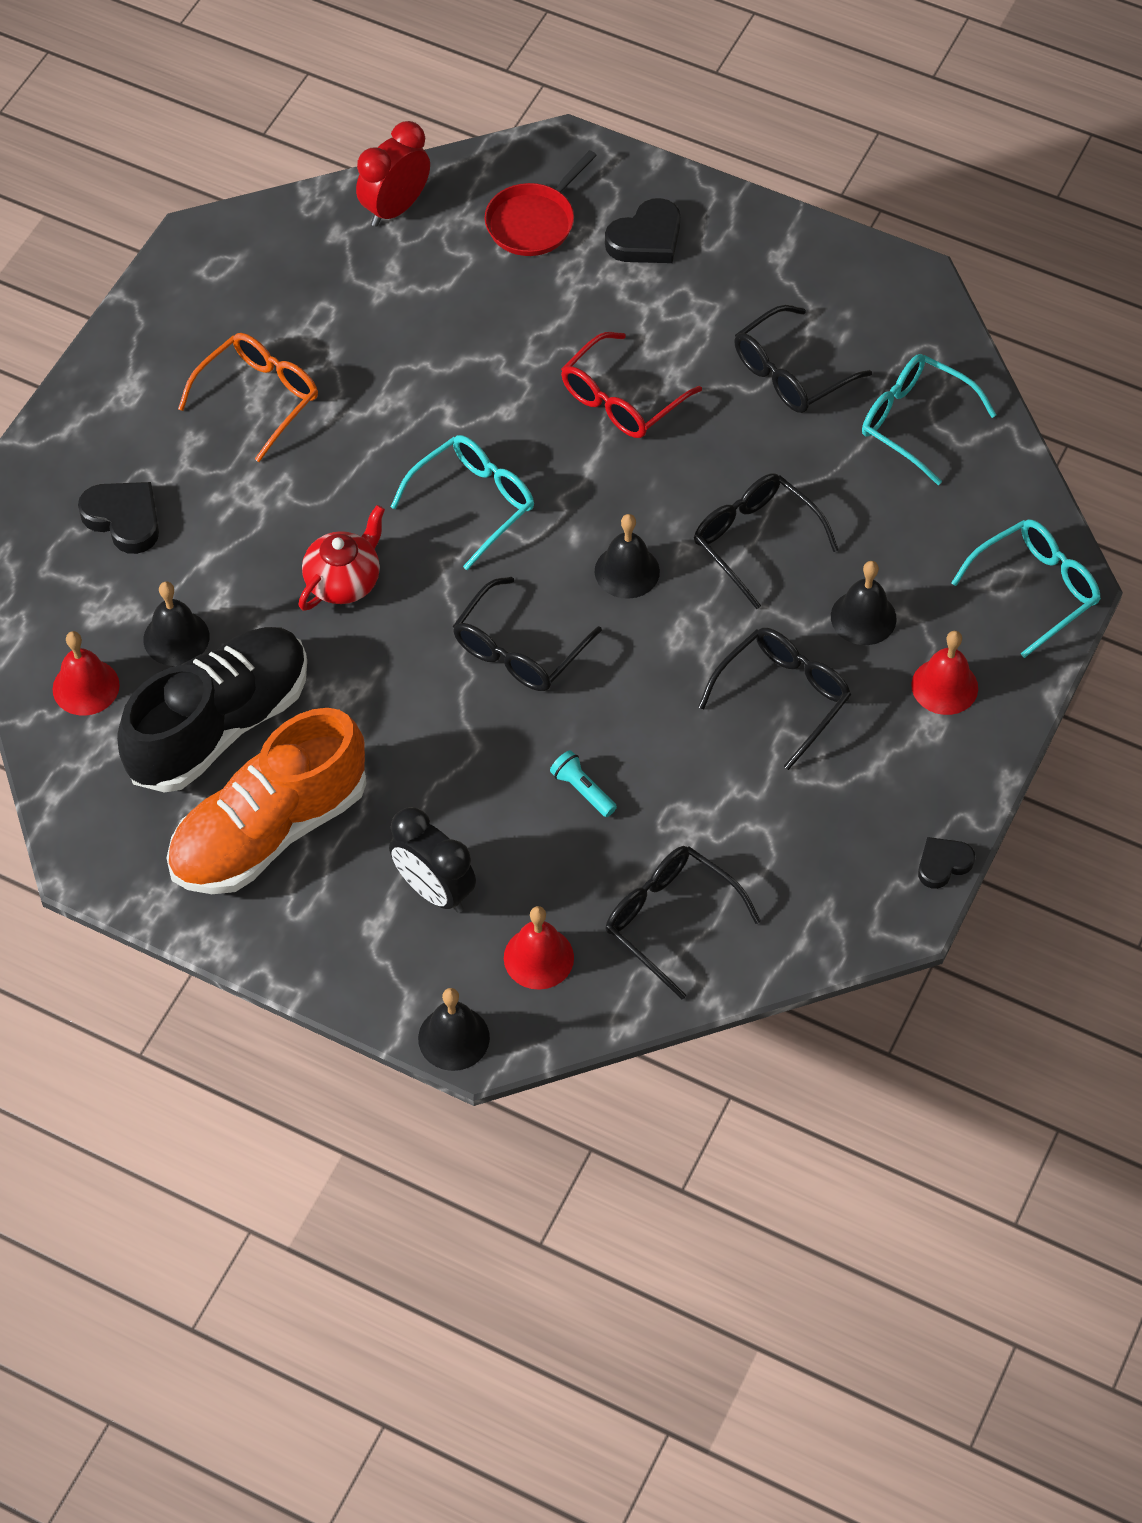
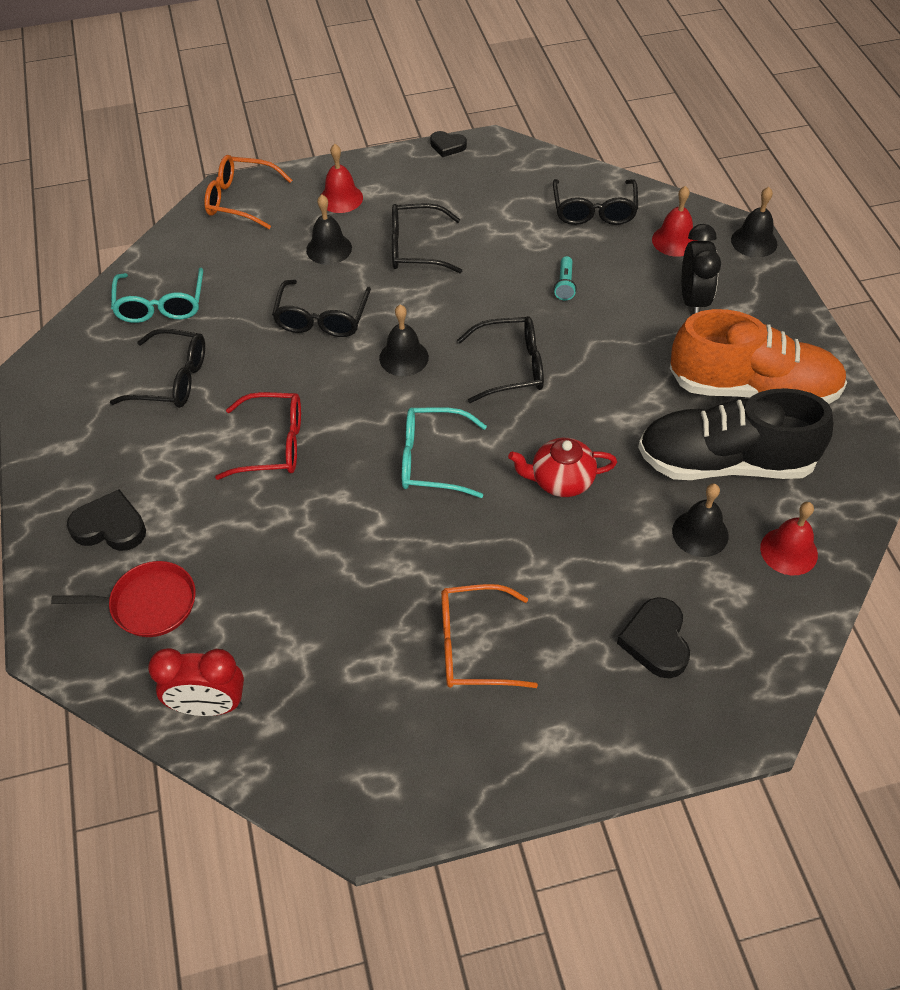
camera: 130 degrees left, 5 degrees down
turquoise glasses [951,519,1101,658] -> orange glasses [204,155,292,229]

